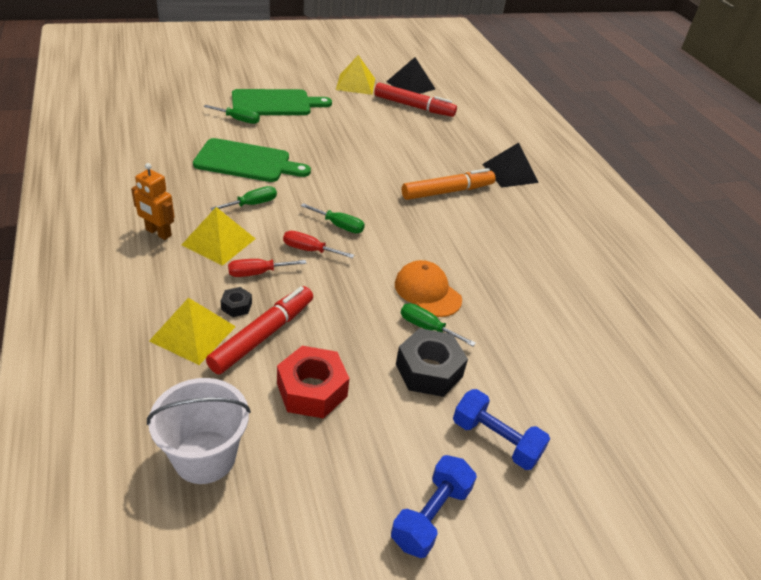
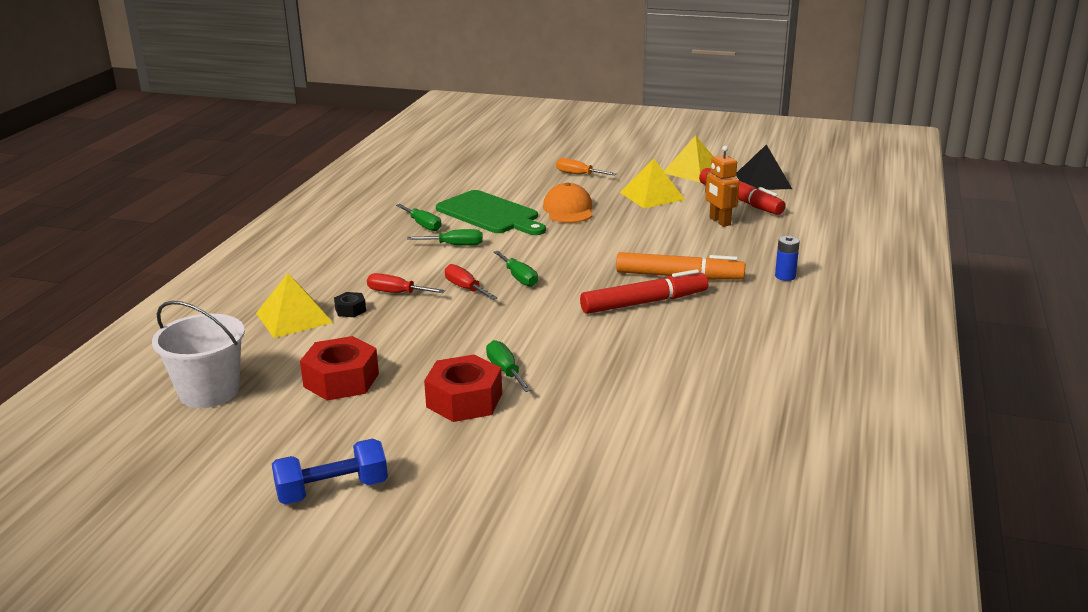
camera: 40 degrees right, 15 degrees down
orange robot [131,163,174,240] -> orange robot moved to [705,146,739,227]
yellow pyramid [182,207,255,266] -> yellow pyramid moved to [620,158,685,208]
green screwdriver [204,105,260,124] -> green screwdriver moved to [396,204,442,231]
red marker [206,286,313,374] -> red marker moved to [580,269,708,314]
green cutting board [232,89,332,115] -> orange screwdriver [556,158,617,175]
orange cap [395,260,462,317] -> orange cap moved to [543,182,592,223]
black nut [396,328,468,397] -> red nut [424,354,502,422]
blue dumbbell [453,389,550,470] -> none
black pyramid [482,143,539,188] -> blue battery [775,236,800,281]

